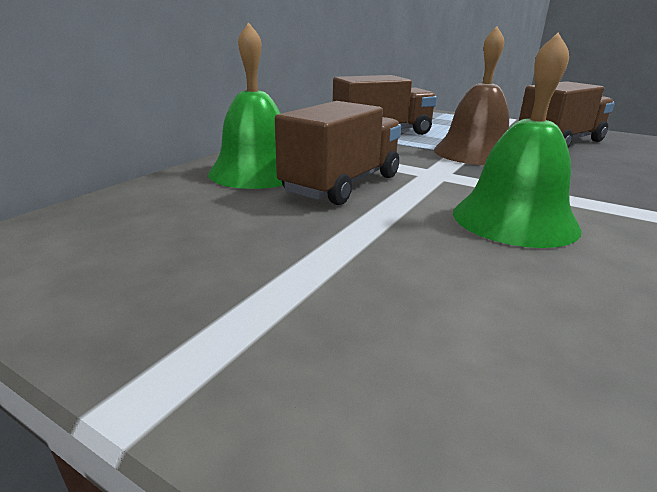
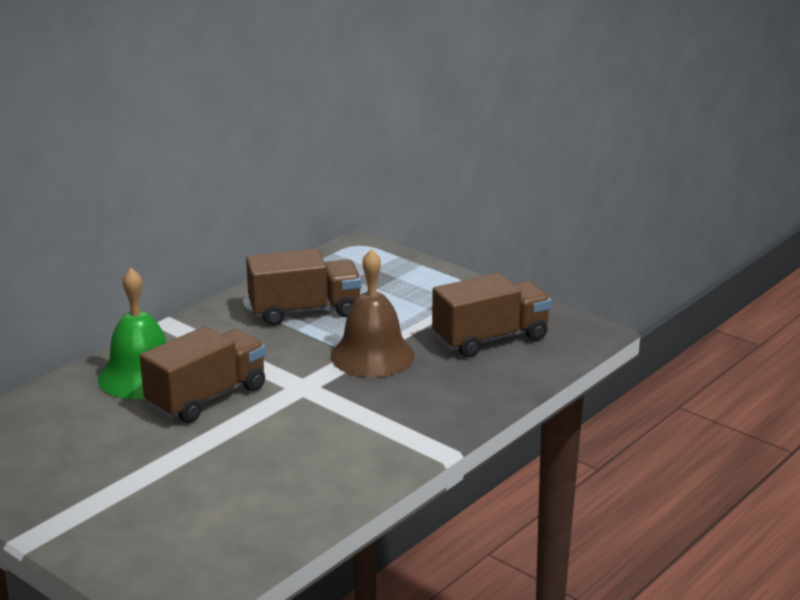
camera: 10 degrees right, 0 degrees up
green bell [453,33,582,248] -> none

